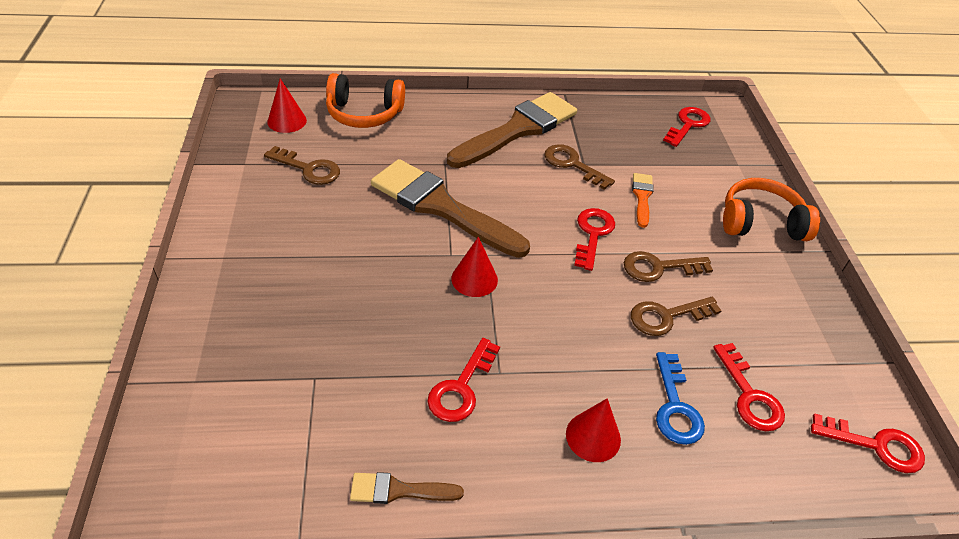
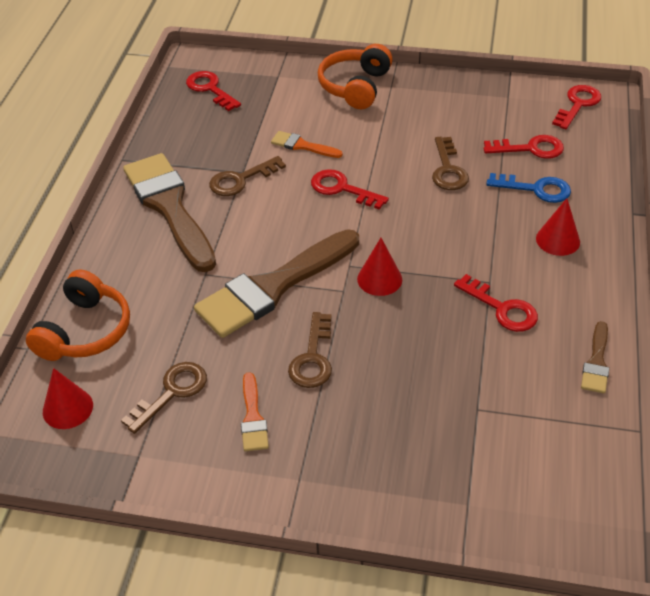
camera: 70 degrees left, 0 degrees up
brown key [624,251,713,282] -> brown key moved to [288,312,332,388]
none -> orange brush [241,372,269,451]

